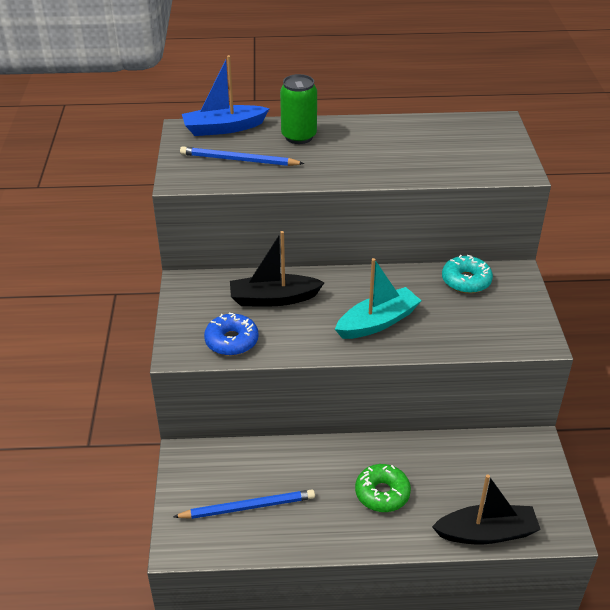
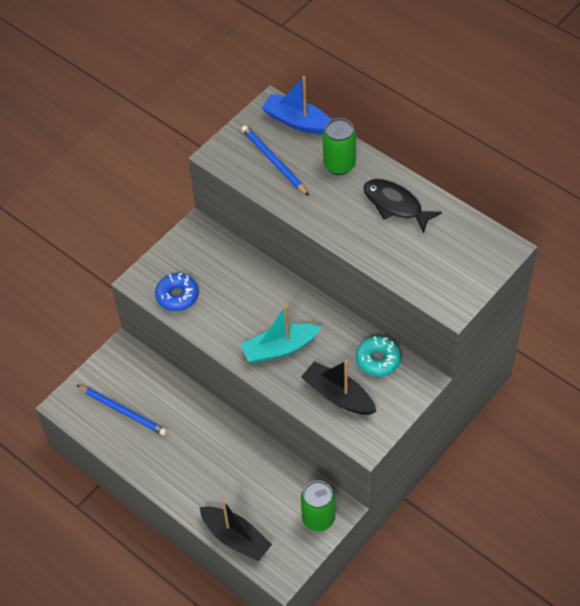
camera: 45 degrees right, 15 degrees up
black boat [230,231,325,306] -> black boat moved to [301,361,377,415]
turquoise boat [335,258,422,339] -> turquoise boat turned 150 degrees clockwise [241,305,321,363]
green donut [355,464,411,512] -> none
none -> green can [301,481,335,531]
none -> black fish [363,179,442,234]

